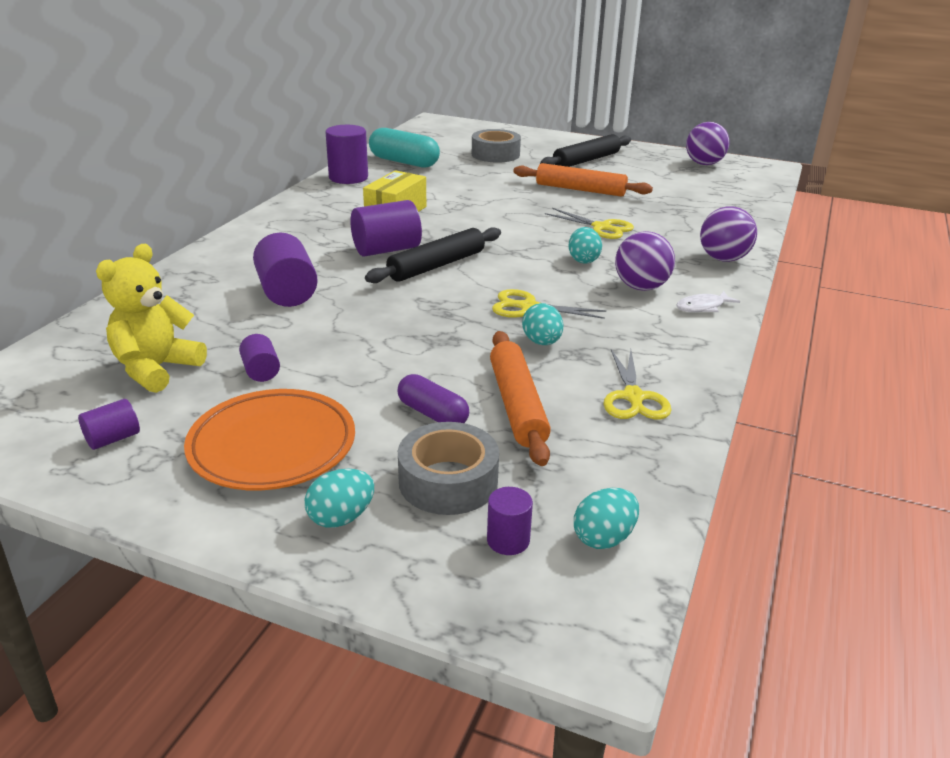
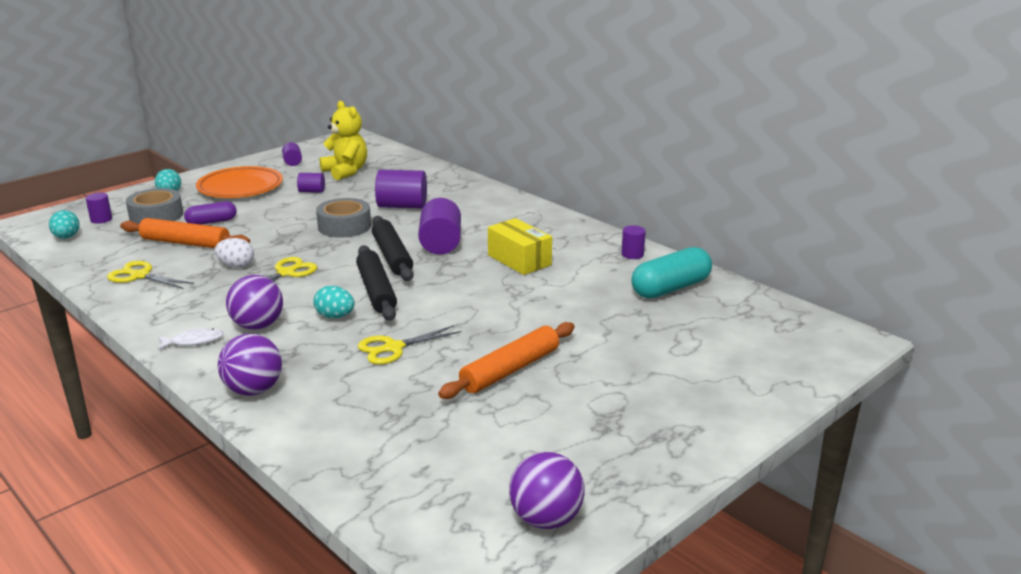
camera: 115 degrees right, 5 degrees down
purple cylinder [325,125,368,184] -> purple cylinder [621,225,646,259], size x0.54
grey tape [472,129,521,163] -> grey tape moved to [316,198,371,238]
turquoise egg [522,303,563,345] -> white egg [215,238,254,268]
black rolling pin [540,134,631,167] -> black rolling pin moved to [356,245,397,321]
white fish [676,291,740,312] -> white fish turned 75 degrees clockwise [158,328,224,350]

